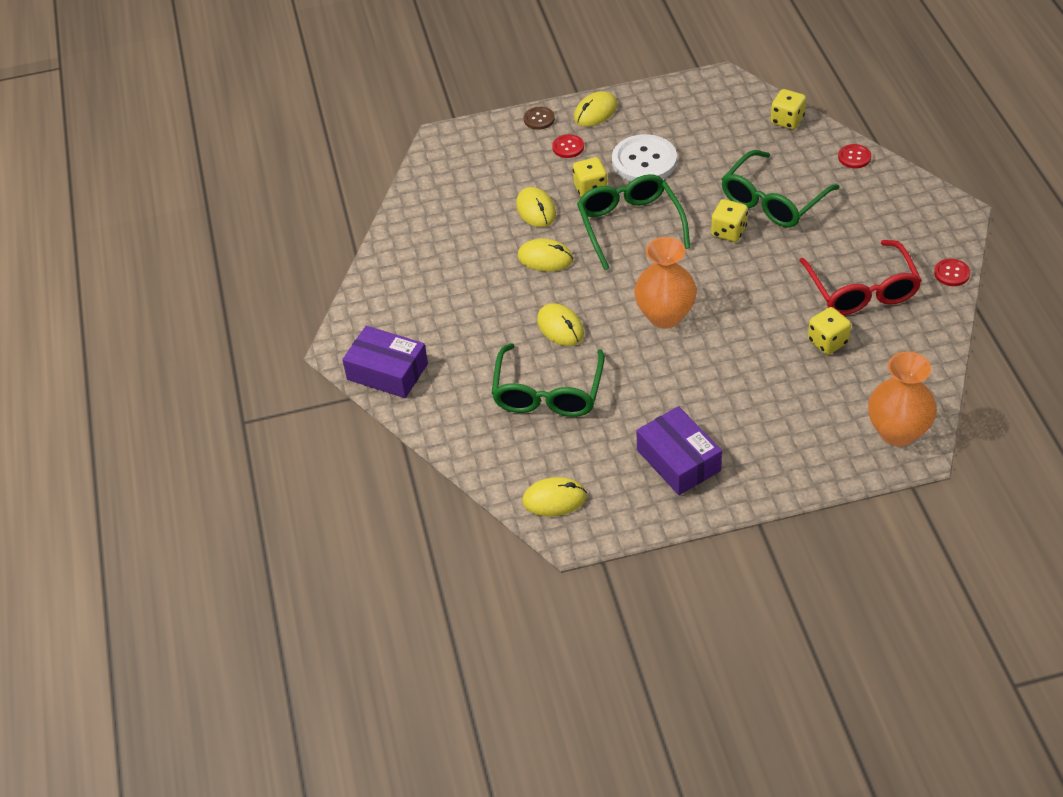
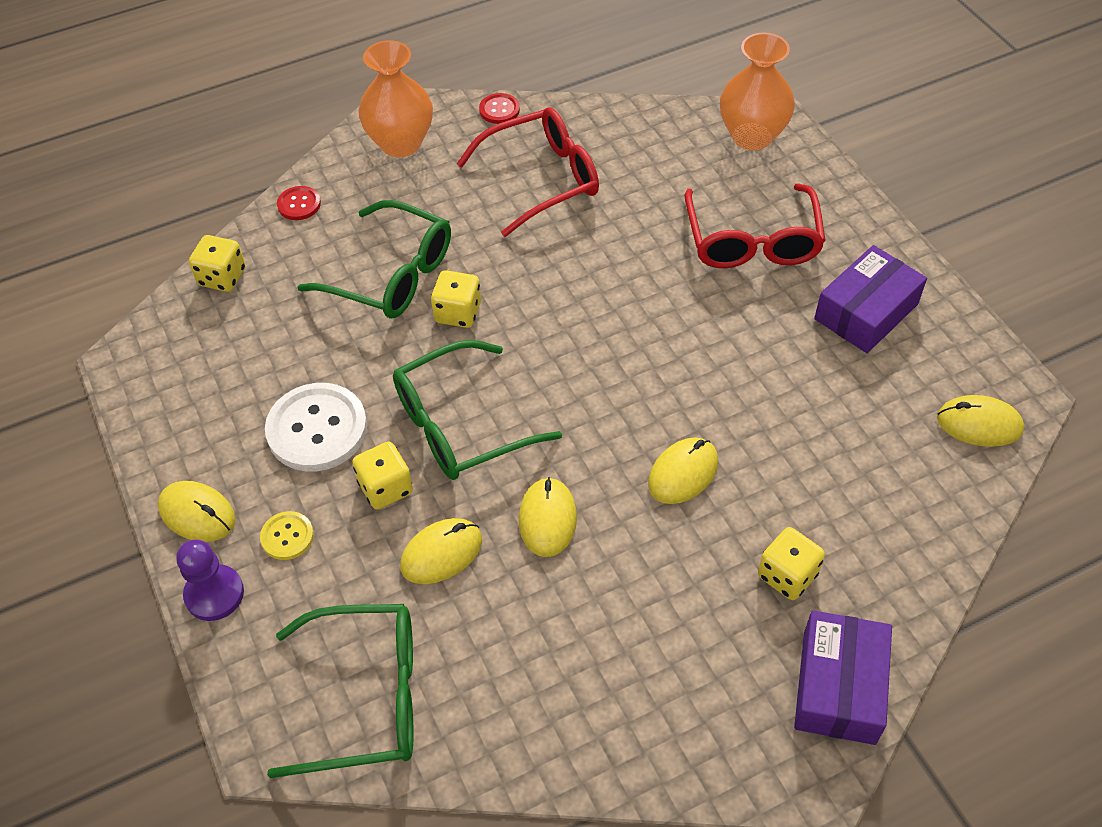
camera: 105 degrees left, 5 degrees up
green glasses [491,343,605,417] -> green glasses moved to [267,604,414,778]
yellow mouse [522,477,587,516] -> yellow mouse turned 60 degrees counterclockwise [937,395,1024,447]
brown button [524,107,555,130] -> purple pawn [176,539,244,621]
red button [552,134,584,158] -> yellow button [260,511,314,560]
orange vase [634,237,697,329] -> orange vase moved to [358,40,433,157]
yellow dice [808,307,851,355] -> yellow dice moved to [758,527,825,600]
none -> red glasses [685,183,826,268]

